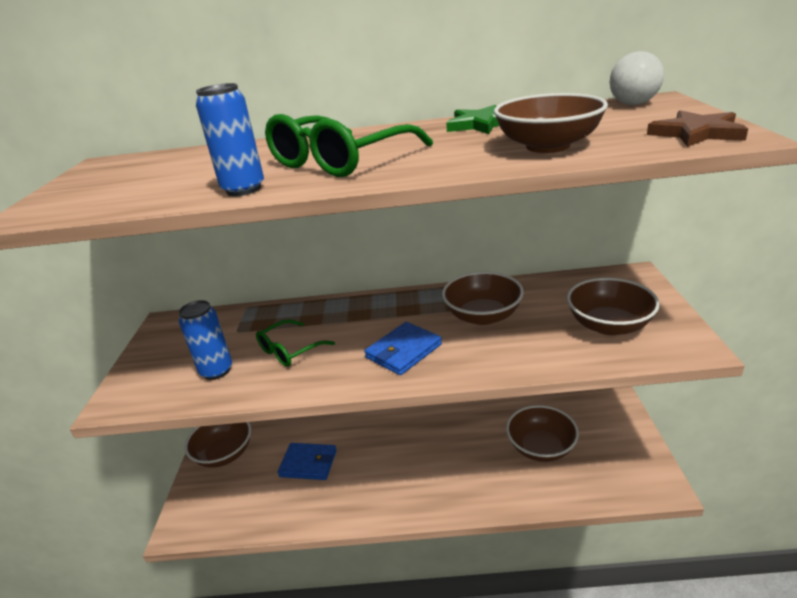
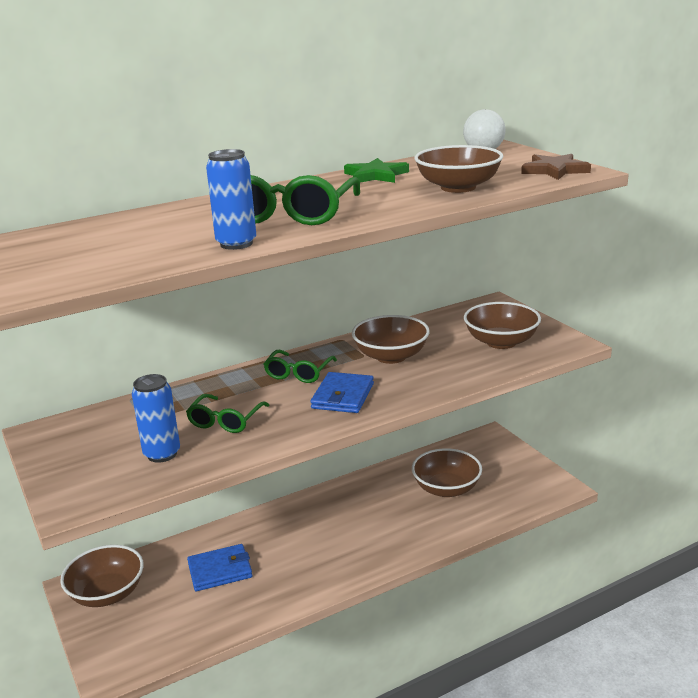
camera: 30 degrees left, 5 degrees down
none -> green glasses [264,350,337,383]

